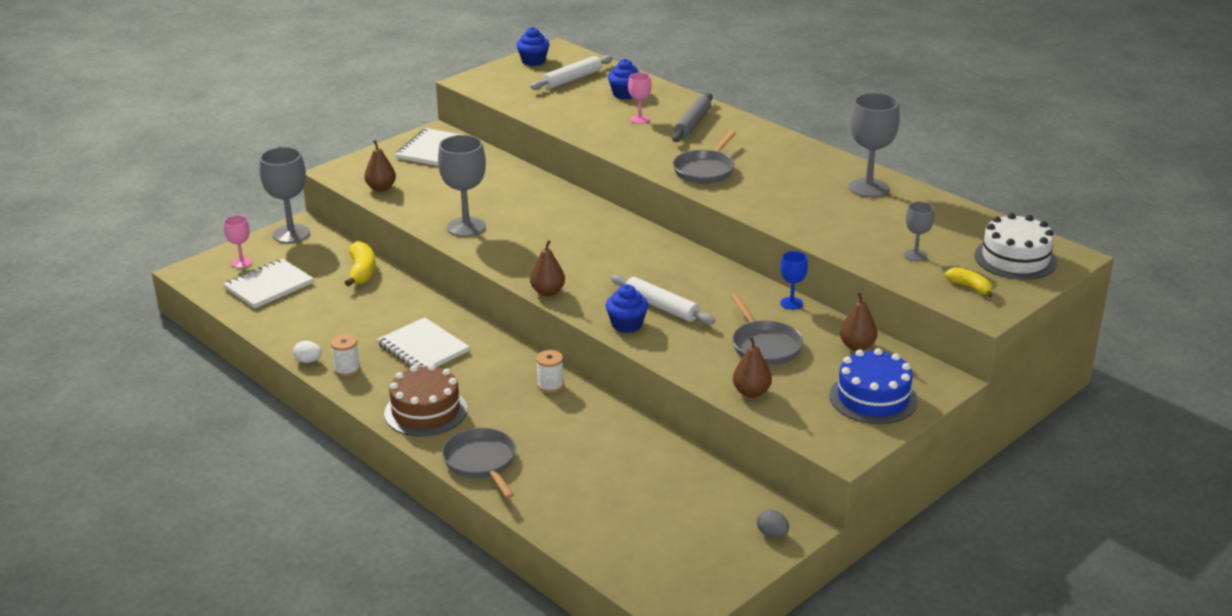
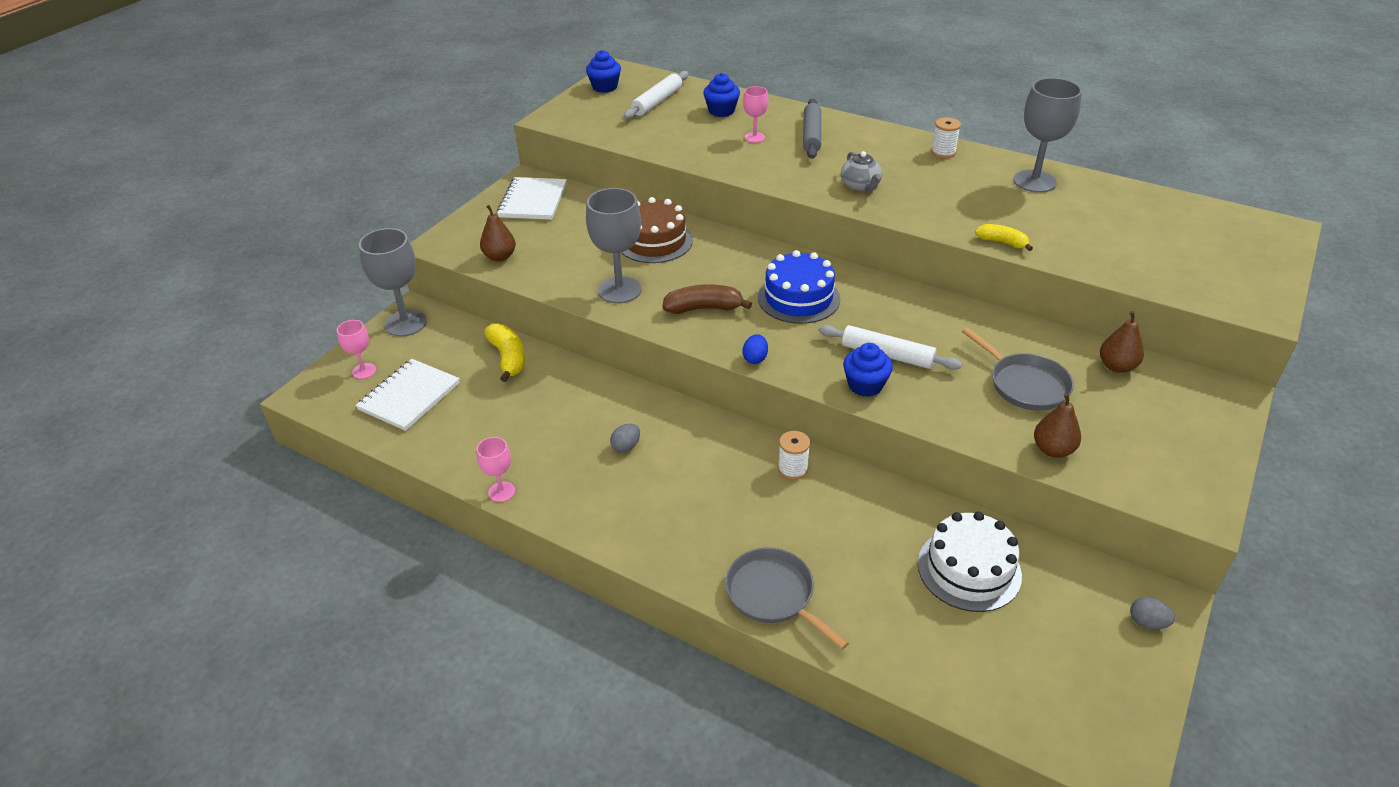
camera: 15 degrees left, 10 degrees up
white egg [293,341,322,363] -> pink goblet [477,437,515,502]
white spool [331,334,360,377] -> white spool moved to [931,118,961,158]
white notebook [377,317,470,367] -> grey egg [610,424,640,453]
brown cake [384,364,467,436] -> brown cake moved to [621,197,693,263]
brown pear [530,240,565,296] -> blue egg [743,334,768,364]
grey pan [673,131,736,184] -> grey teapot [841,151,882,192]
blue goblet [780,251,808,310] -> none
blue cake [829,348,918,424] -> blue cake moved to [758,250,840,324]
grey goblet [904,202,934,261] -> none
yellow banana [945,267,993,298] -> yellow banana moved to [975,224,1033,251]
white cake [974,213,1057,280] -> white cake moved to [918,511,1022,612]
none -> brown banana [663,284,752,314]

